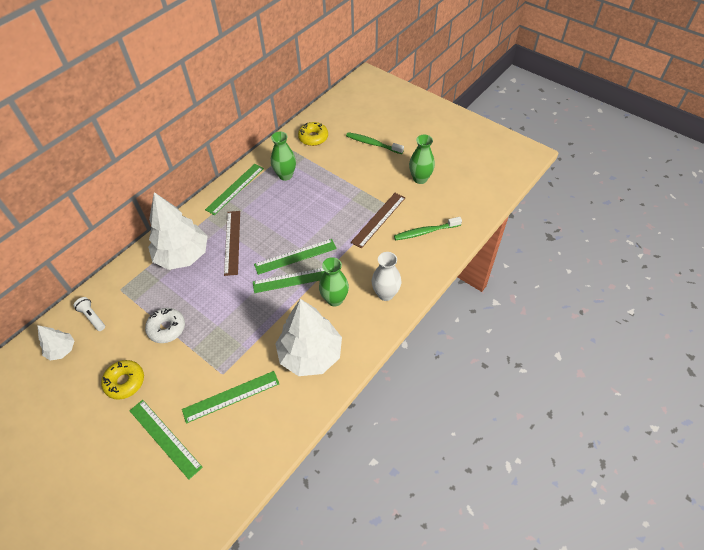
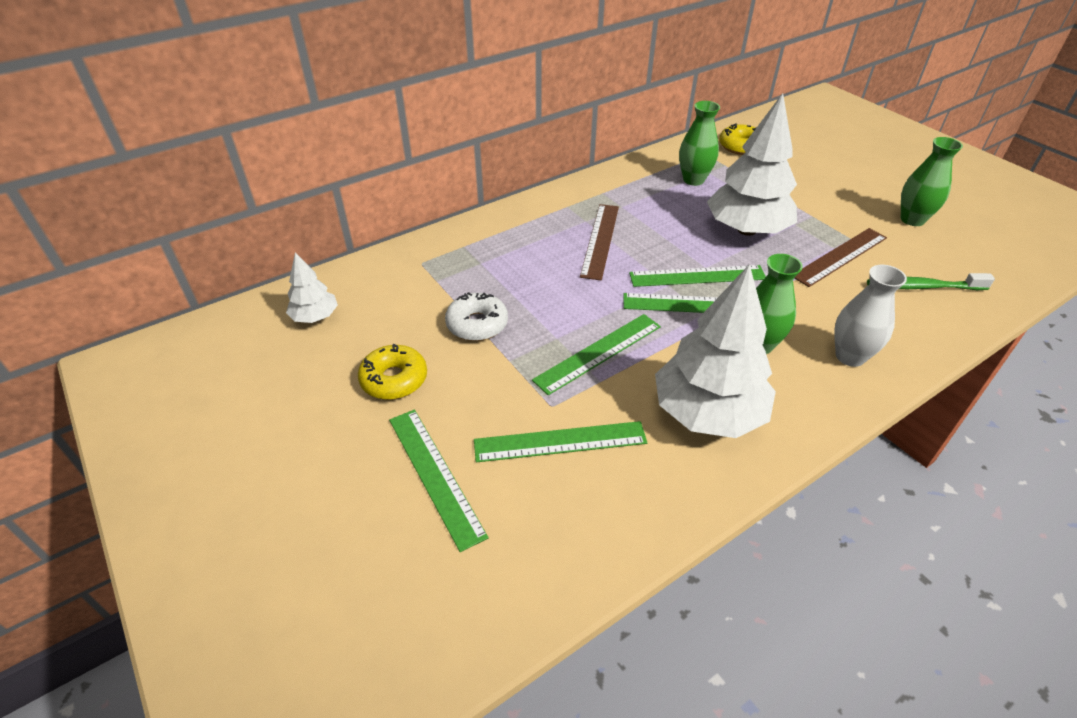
camera: 15 degrees right, 10 degrees down
white flashlight [74,297,105,331] -> none
white tree [148,192,208,270] -> white tree moved to [707,93,797,236]
green ruler [205,164,264,215] -> green ruler moved to [532,314,661,395]
green toothbrush [346,132,404,154] -> none

